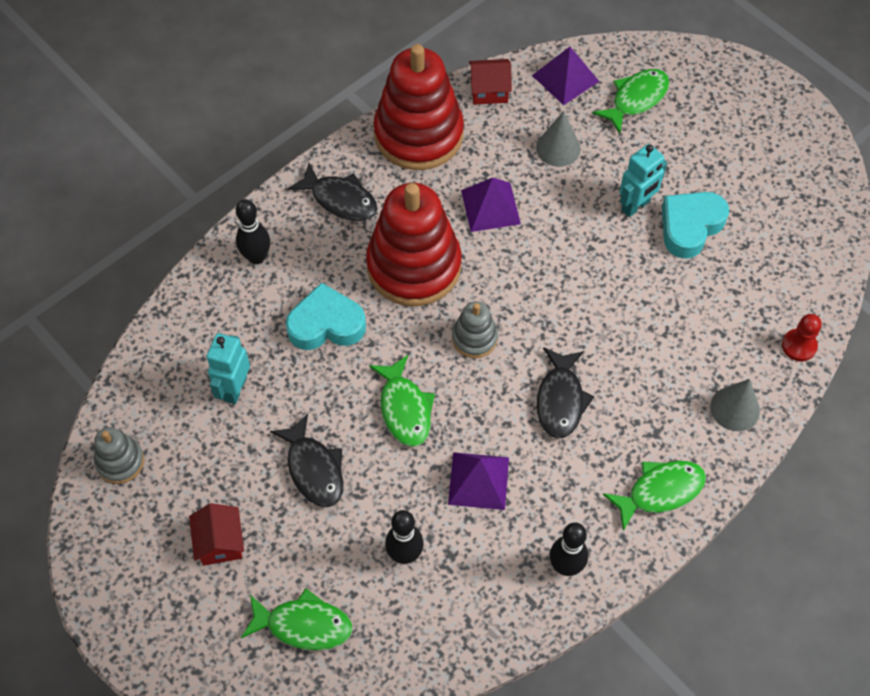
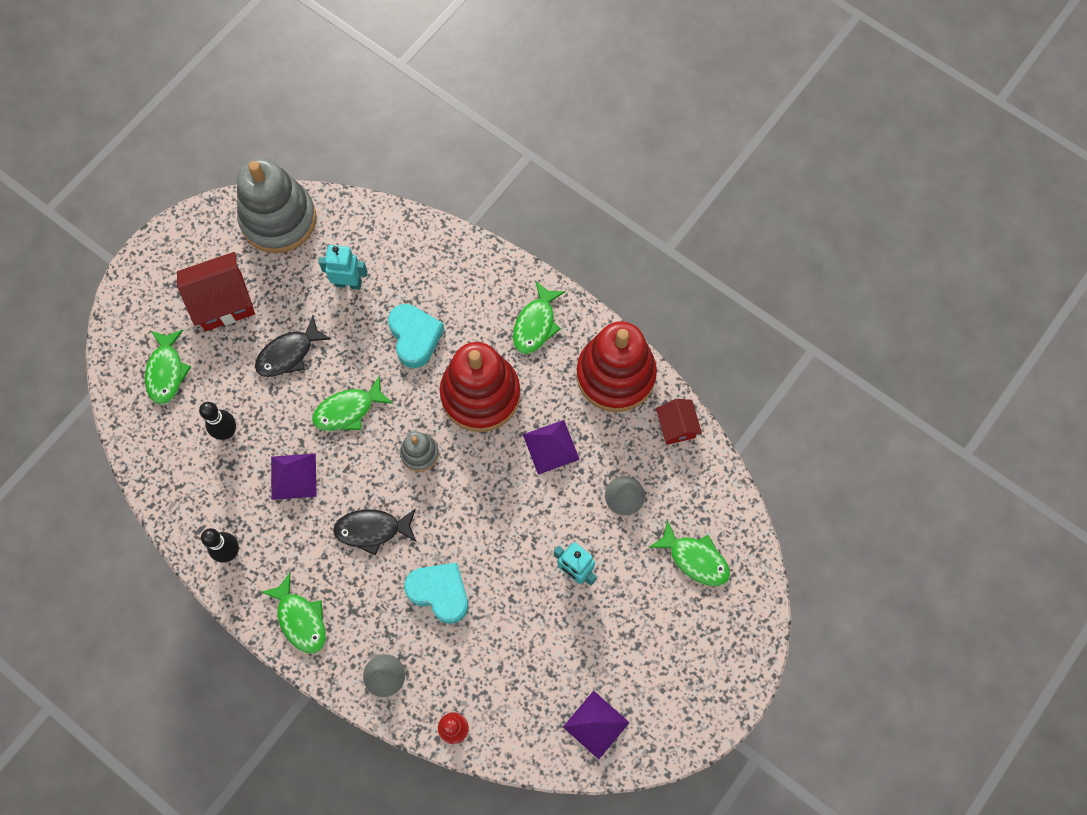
camera: 80 degrees right, 10 degrees up
grey stacking toy [94,427,144,484] -> grey stacking toy [237,158,316,253], size x2.12
red house [189,503,244,566] -> red house [177,252,255,331], size x1.70
black bowling pin [236,199,270,264] -> none
black fish [288,163,378,221] -> green fish [513,281,565,354]
purple pyramid [532,47,599,105] -> purple pyramid moved to [563,690,630,759]
turquoise heart [662,192,729,259] -> turquoise heart moved to [404,563,468,624]

